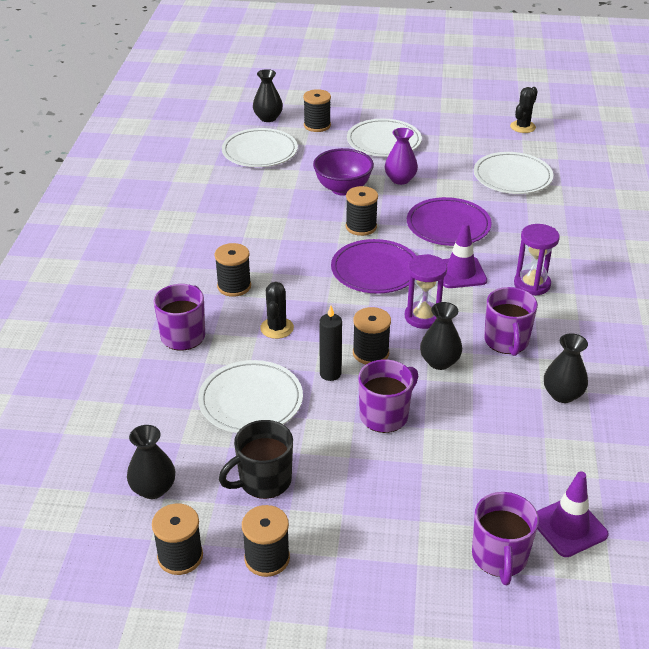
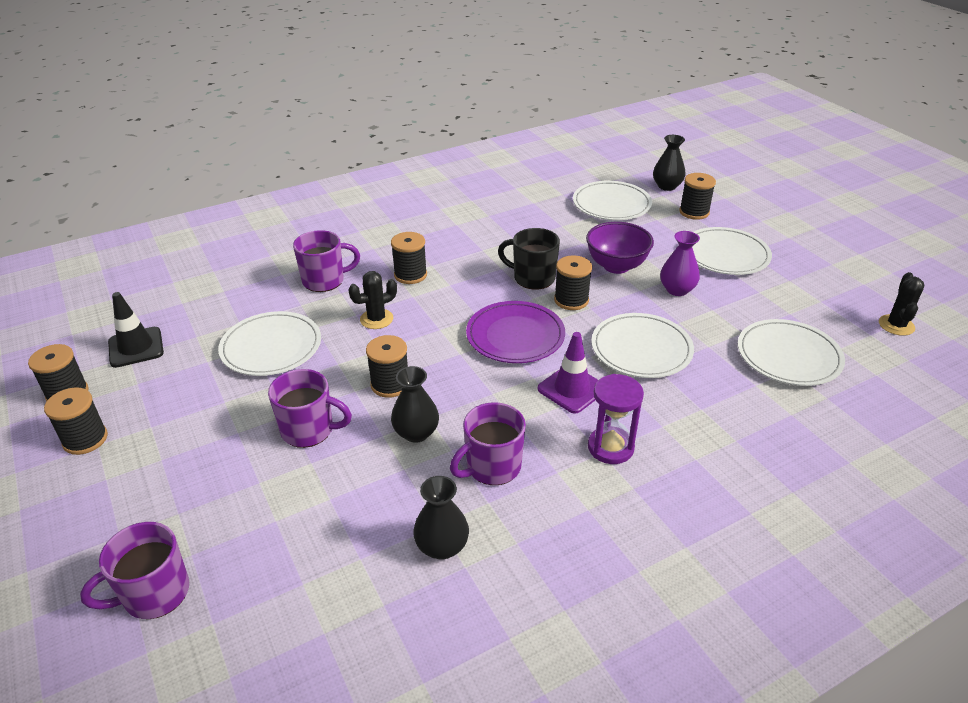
camera: 55 degrees right, 0 degrees up
black vase [127,425,175,499] -> black traffic cone [108,292,164,368]
black mug [219,420,293,499] -> black mug moved to [498,228,560,289]
black candle [319,306,342,381] -> none
purple hourglass [405,254,447,329] -> none
purple plate [407,197,492,246] -> white plate [591,313,694,378]
black cactus [510,87,538,133] -> black cactus turned 75 degrees counterclockwise [879,272,924,336]
purple traffic cone [537,471,609,557] -> none

